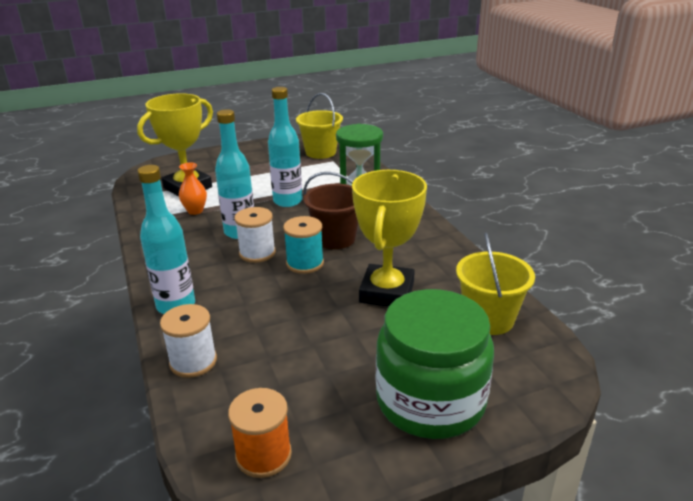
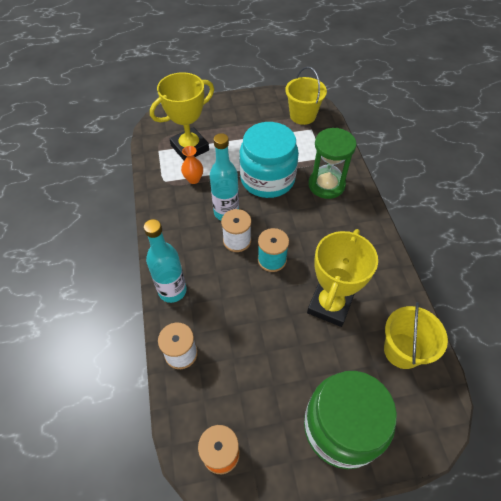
camera: 10 degrees right, 25 degrees up
turquoise bottle [268,87,303,207] -> turquoise jar [239,122,299,198]
brown bucket [303,172,358,249] -> none

